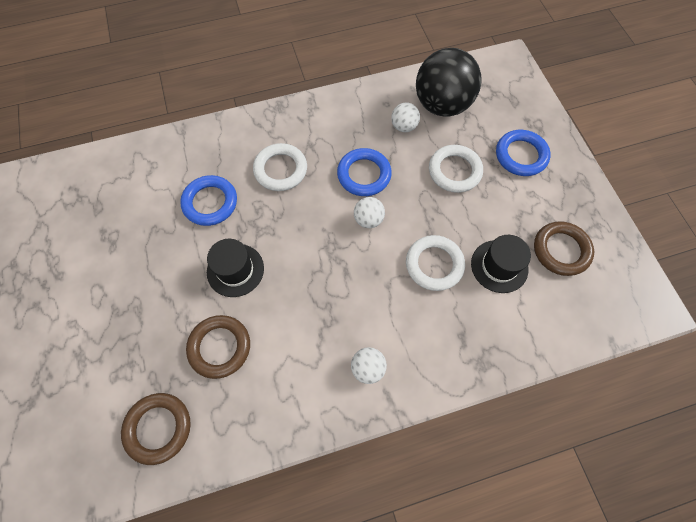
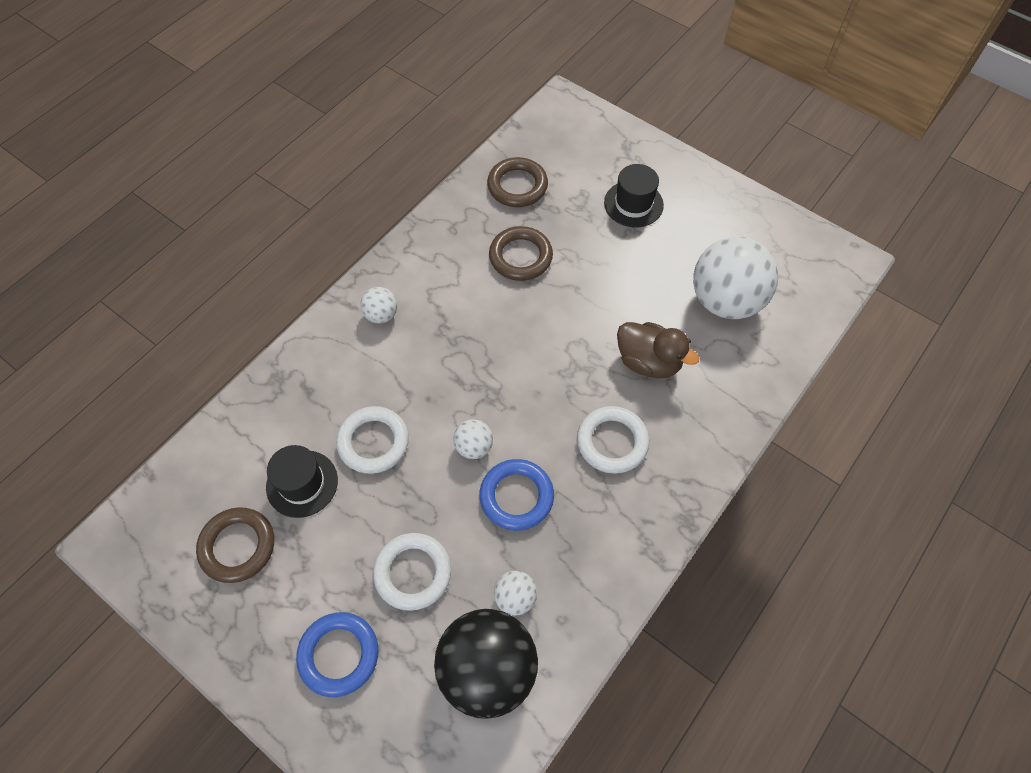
camera: 145 degrees right, 5 degrees down
blue ring [180,175,237,226] -> brown duck [617,322,699,378]
black hat [207,239,264,297] -> black hat moved to [604,164,664,228]
none -> white ball [693,237,778,319]

